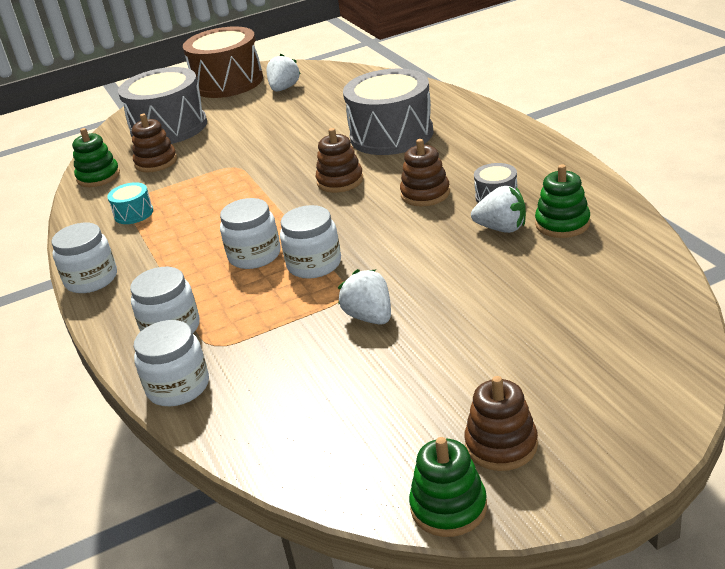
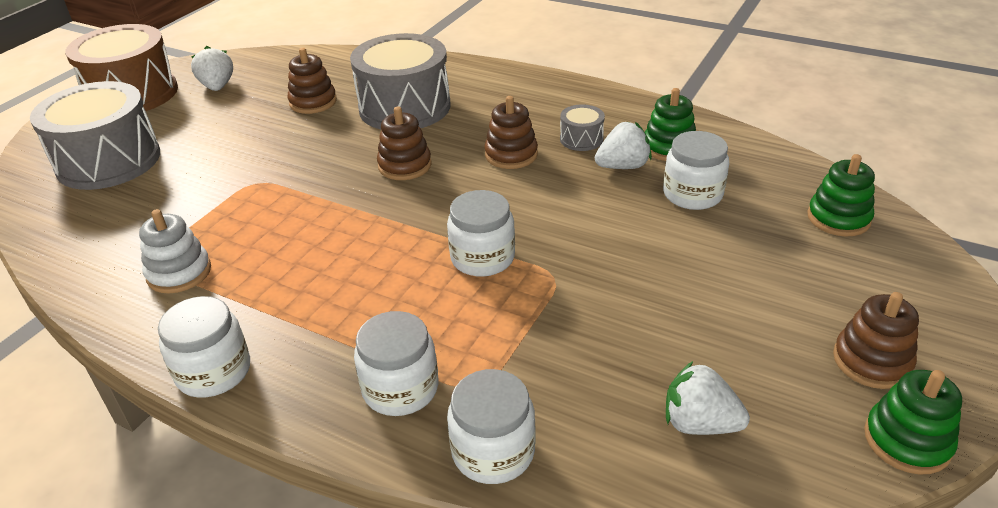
camera: 40 degrees left, 5 degrees up
green stacking toy [72,128,120,187] -> green stacking toy moved to [807,154,875,237]
turquoise drum [107,182,153,224] -> white stacking toy [139,209,211,293]
brown stacking toy [132,114,177,172] -> brown stacking toy moved to [287,48,337,114]
white jar [220,198,280,269] -> white jar moved to [663,131,729,210]
white strawberry [338,269,391,325] -> white strawberry moved to [666,361,750,435]

